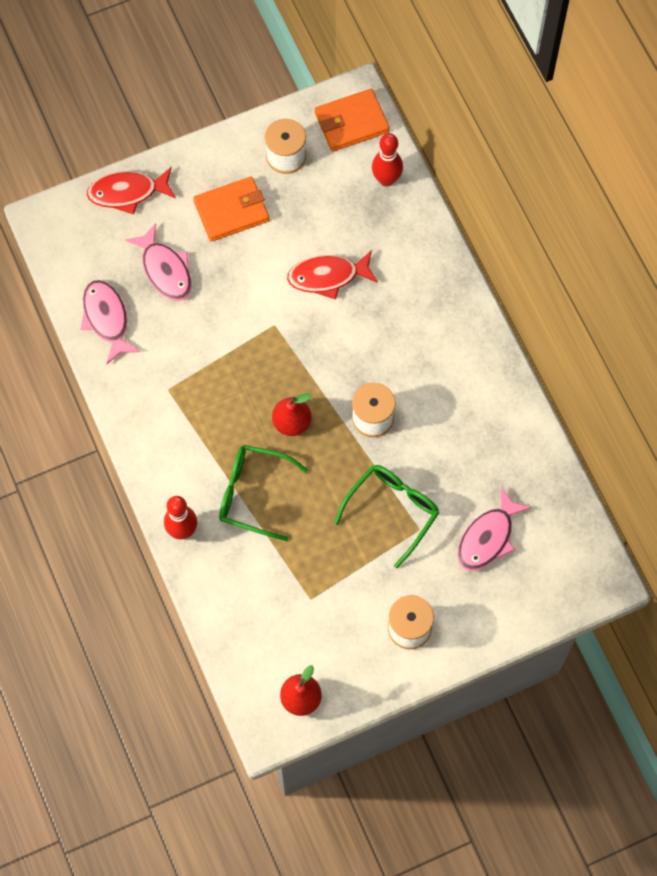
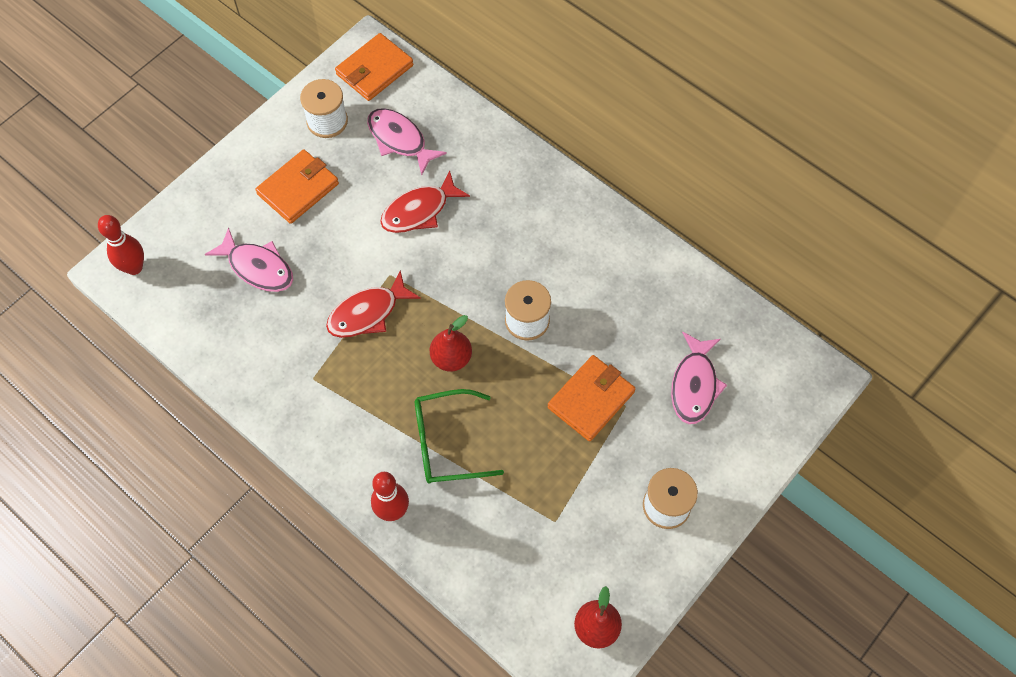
camera: 25 degrees left, 5 degrees down
pink fish [81,280,140,364] -> pink fish moved to [367,108,447,176]
red fish [87,167,176,214] -> red fish moved to [326,270,421,338]
green glasses [334,465,440,568] -> orange wallet [547,355,635,441]
red bowling pin [372,133,403,187] -> red bowling pin moved to [98,215,144,275]

